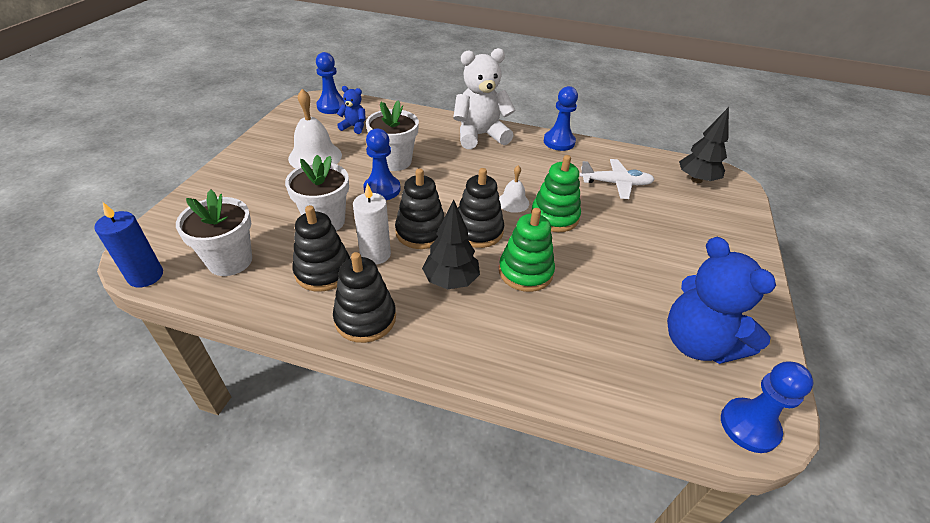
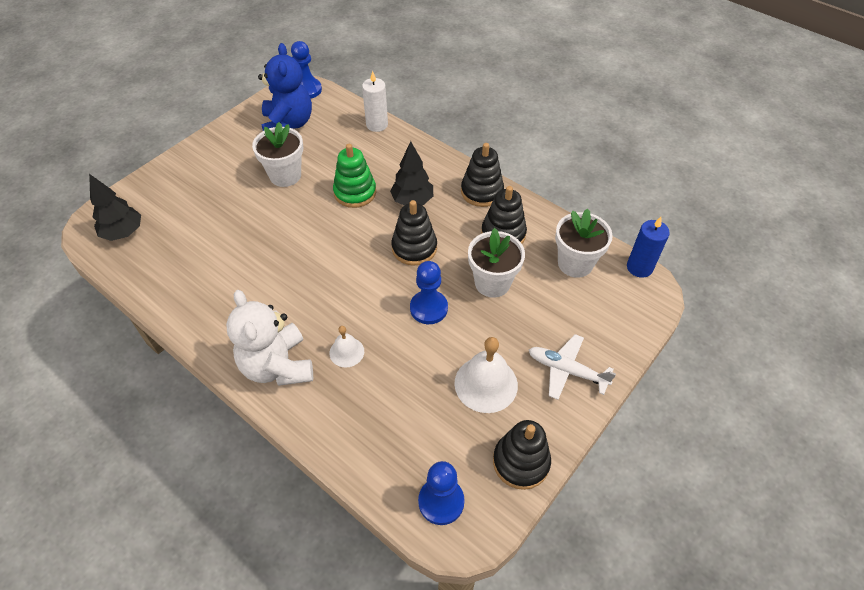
camera: 155 degrees left, 10 degrees up
blue teddy bear [337,86,366,134] -> none
white candle [353,183,391,265] -> white candle moved to [362,71,388,132]
white flower pot [366,100,419,171] -> white flower pot moved to [252,122,303,187]
white teddy bear [453,48,515,149] -> white teddy bear turned 60 degrees clockwise [226,290,313,386]
black stacking toy [458,168,504,248] -> black stacking toy moved to [493,420,551,490]
white bell [499,165,529,213] -> white bell moved to [329,326,364,368]
green stacking toy [531,155,581,232] -> none
blue pawn [544,86,578,151] -> none
white plane [579,159,655,199] -> white plane moved to [529,334,616,400]

